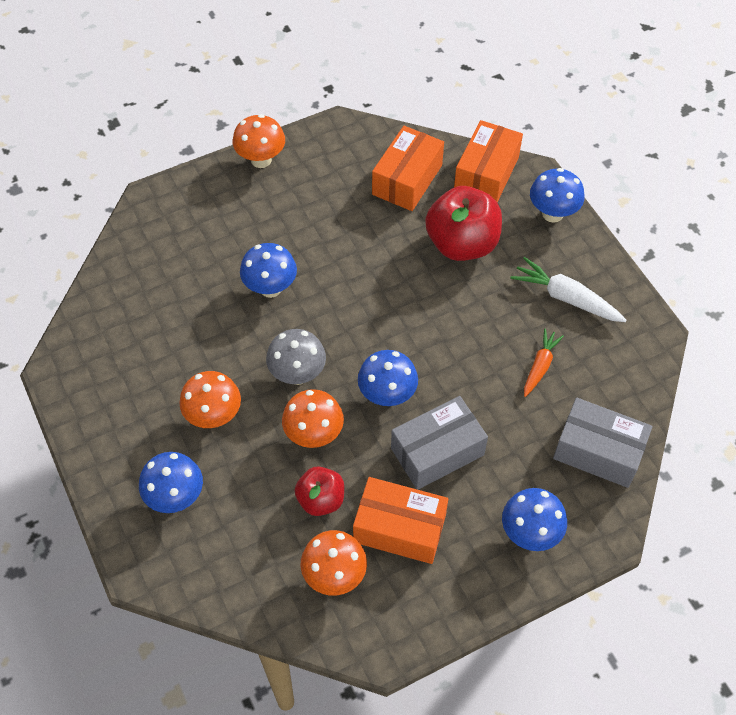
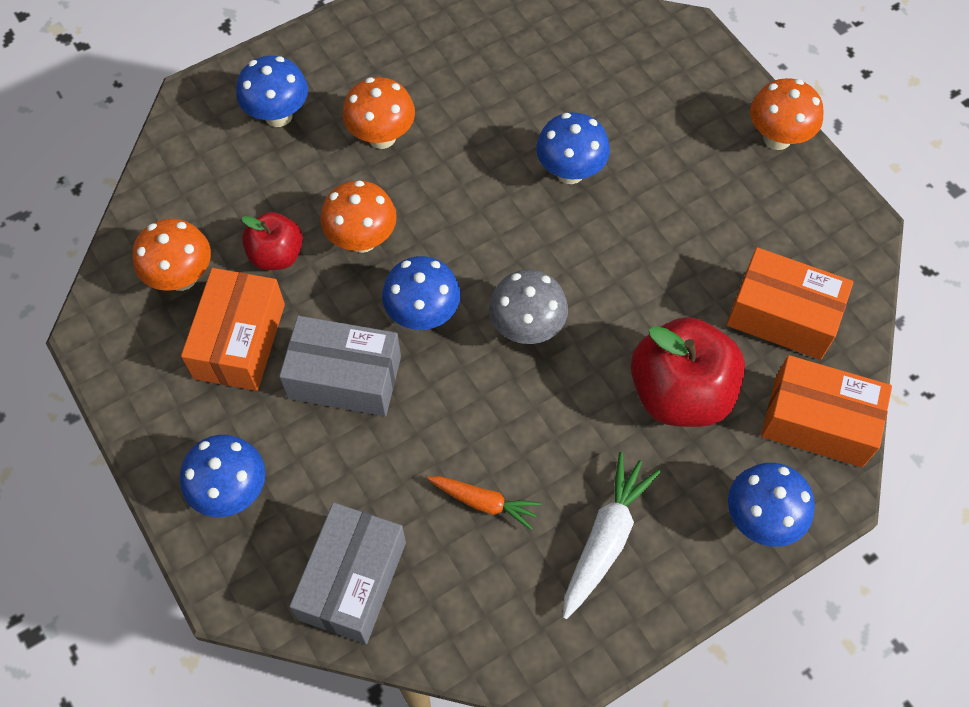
camera: 85 degrees right, 5 degrees up
grey mushroom [266,329,326,385] -> grey mushroom moved to [489,270,568,344]
grey box [391,396,488,490] -> grey box turned 45 degrees counterclockwise [279,316,401,416]

